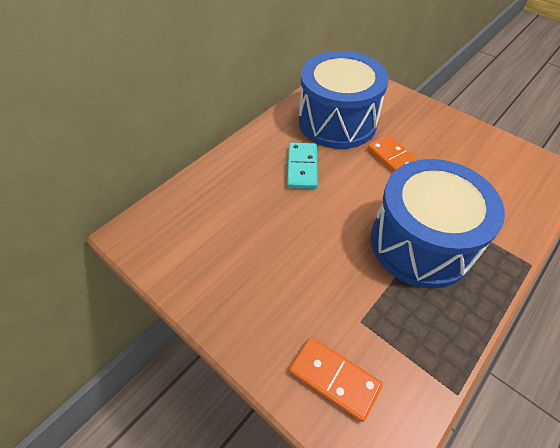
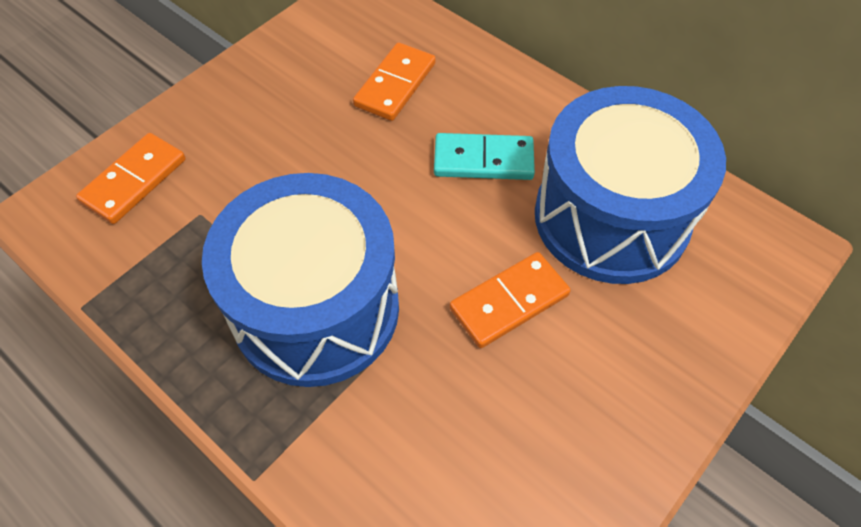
camera: 90 degrees right, 5 degrees up
none -> orange domino [353,42,436,121]

